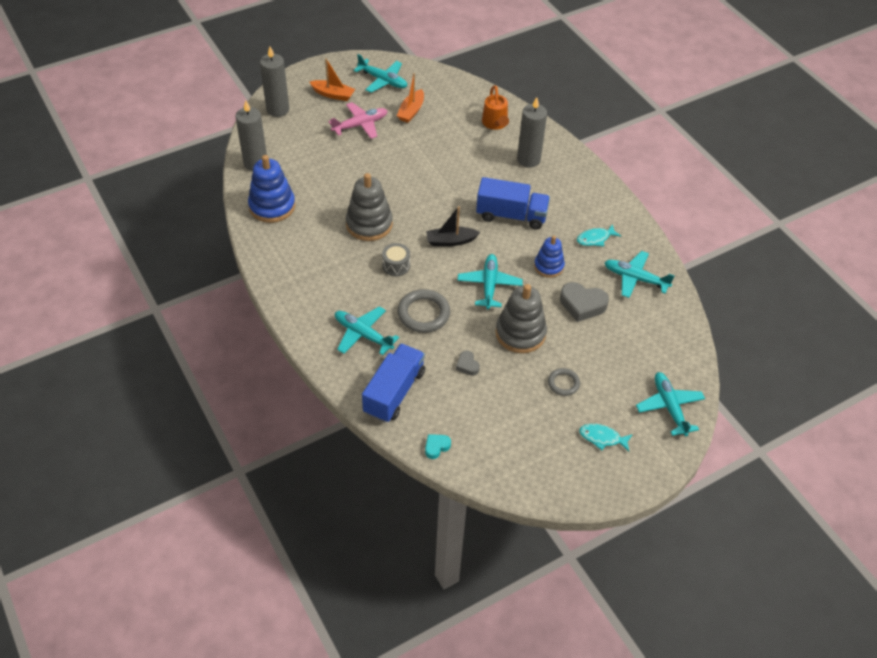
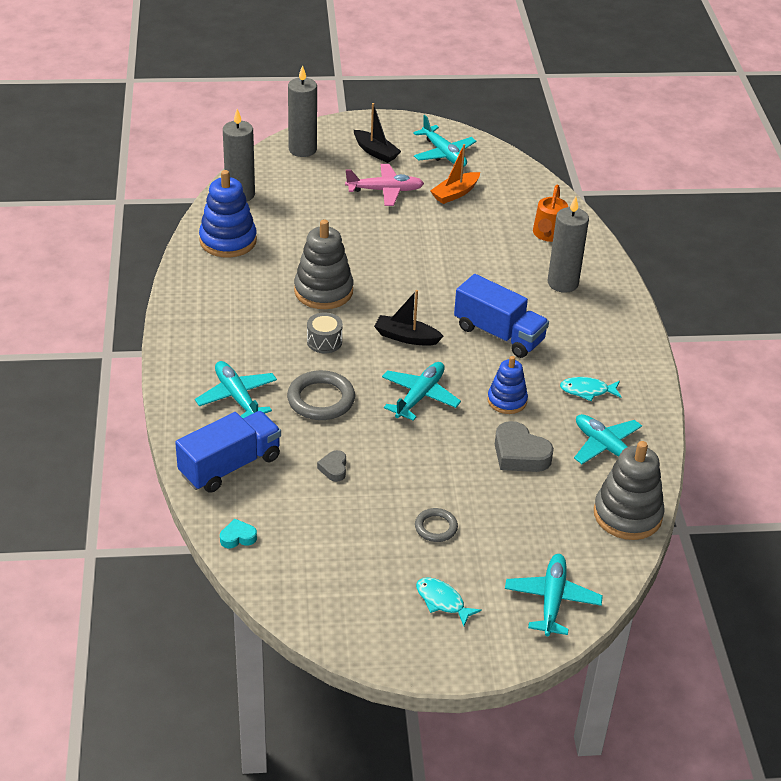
camera: 25 degrees right, 10 degrees down
orange boat [310,58,355,101] -> black boat [354,103,401,163]
grey stacking toy [496,284,547,353] -> grey stacking toy moved to [594,441,665,540]

